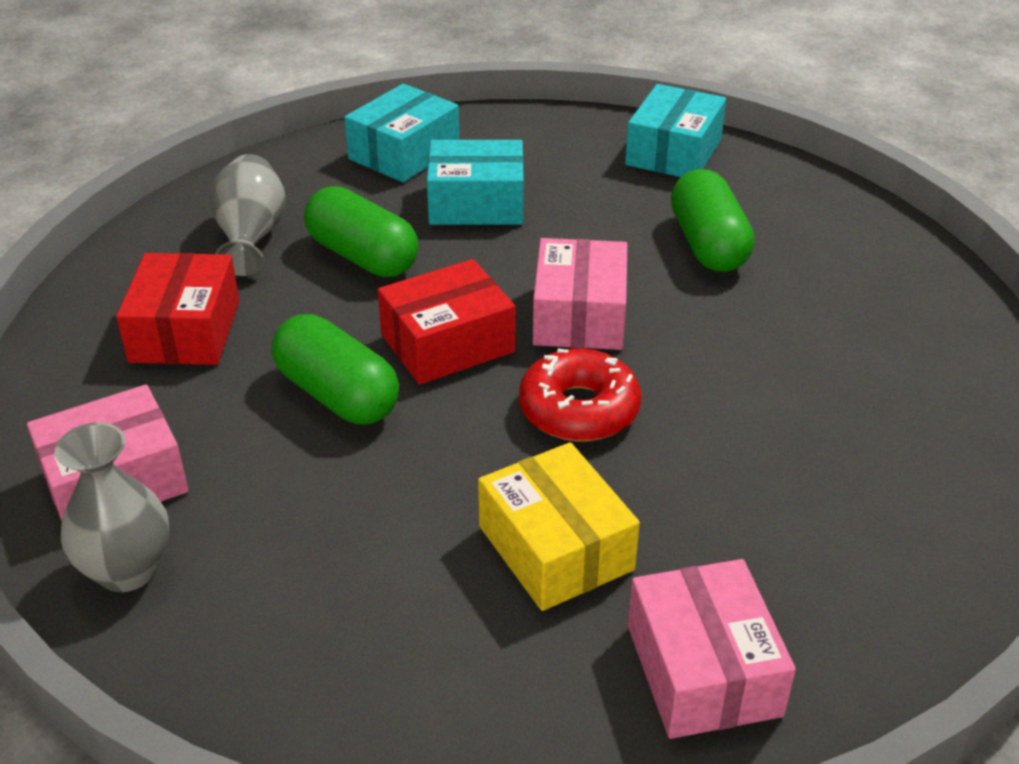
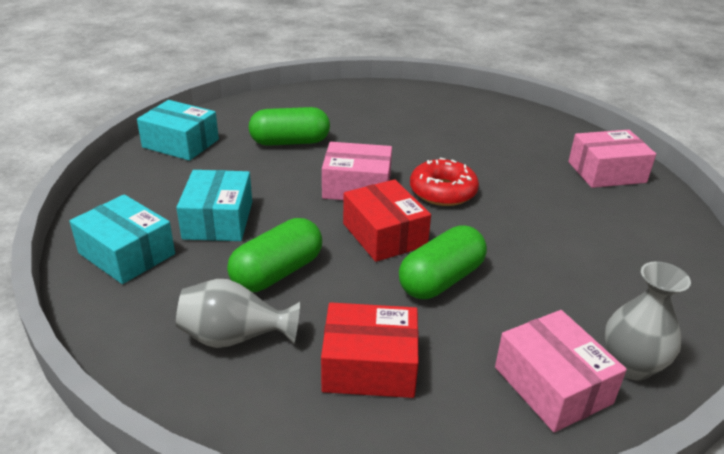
camera: 90 degrees left, 5 degrees down
yellow box [478,442,640,611] -> none

